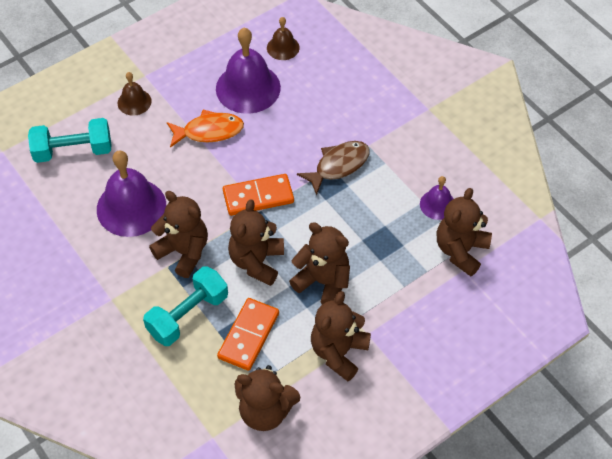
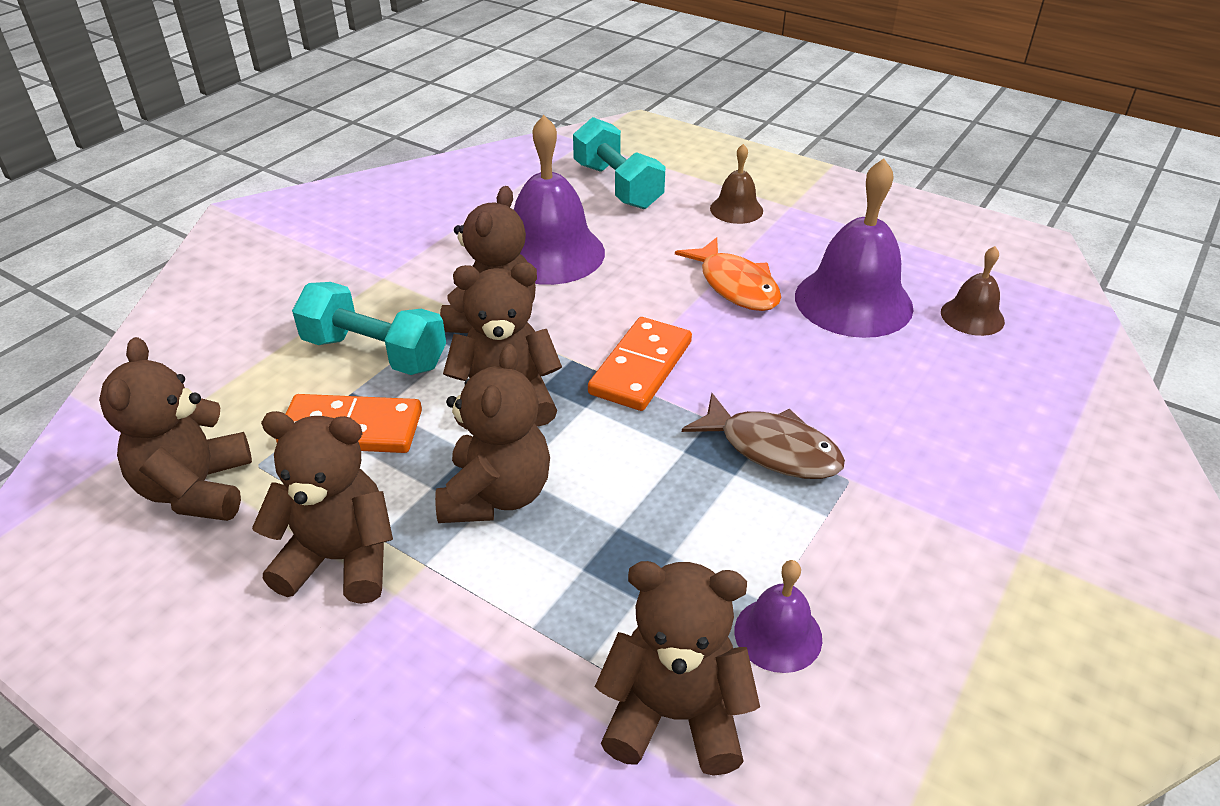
camera: 70 degrees right, 15 degrees down
orange domino [223,174,294,216] -> orange domino turned 60 degrees clockwise [588,317,692,411]

